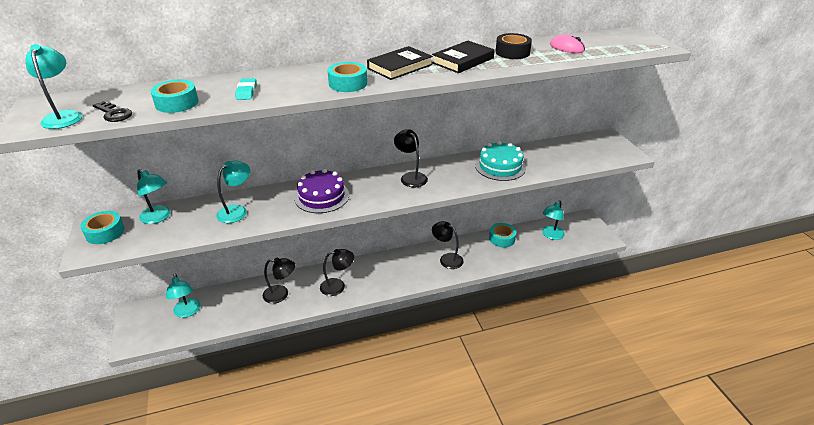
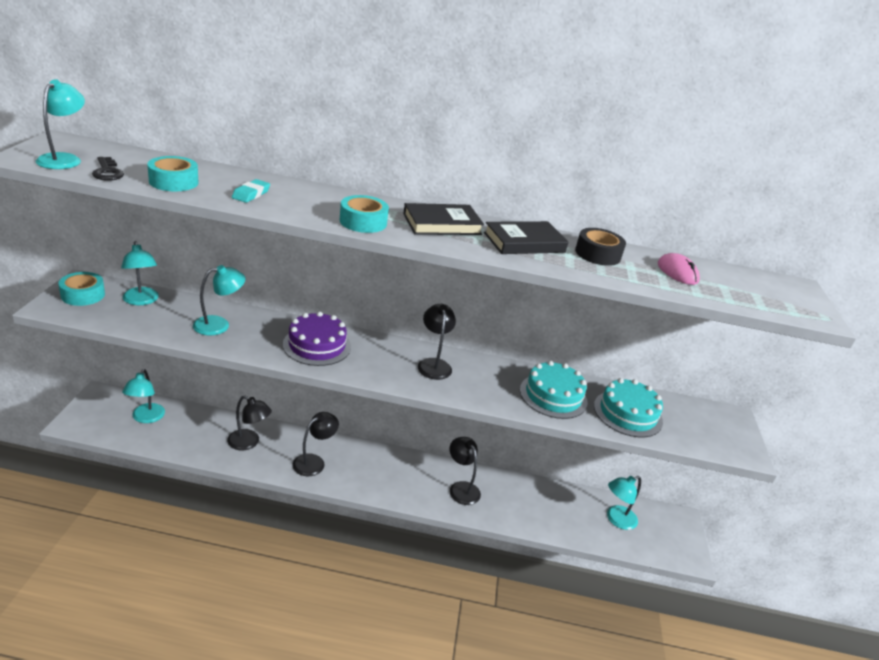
camera: 20 degrees right, 5 degrees down
black lamp [320,249,354,296] -> black lamp turned 60 degrees counterclockwise [293,412,339,476]
turquoise tape [489,223,516,247] -> none
none -> turquoise cake [594,378,663,437]

